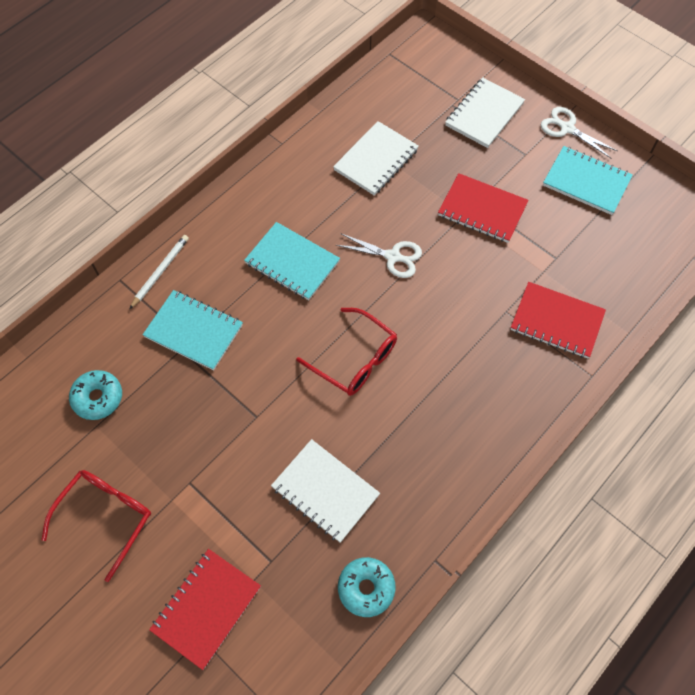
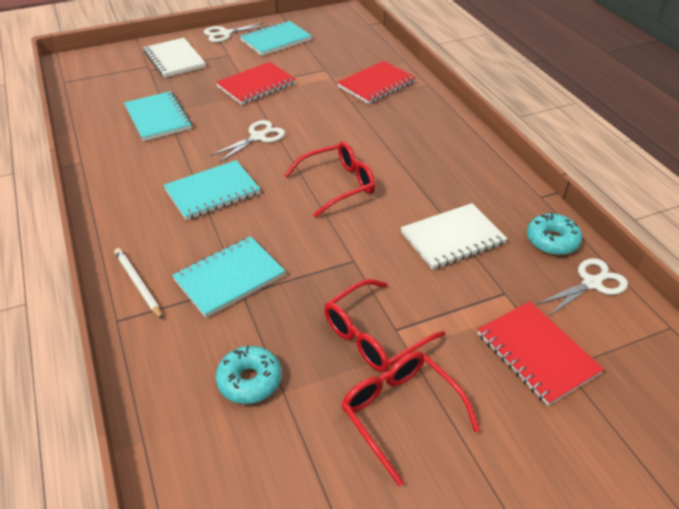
camera: 65 degrees left, 20 degrees down
white notebook [333,121,419,195] -> turquoise notebook [124,91,192,141]
none -> red glasses [324,279,445,372]
none -> white scissors [536,258,628,316]

